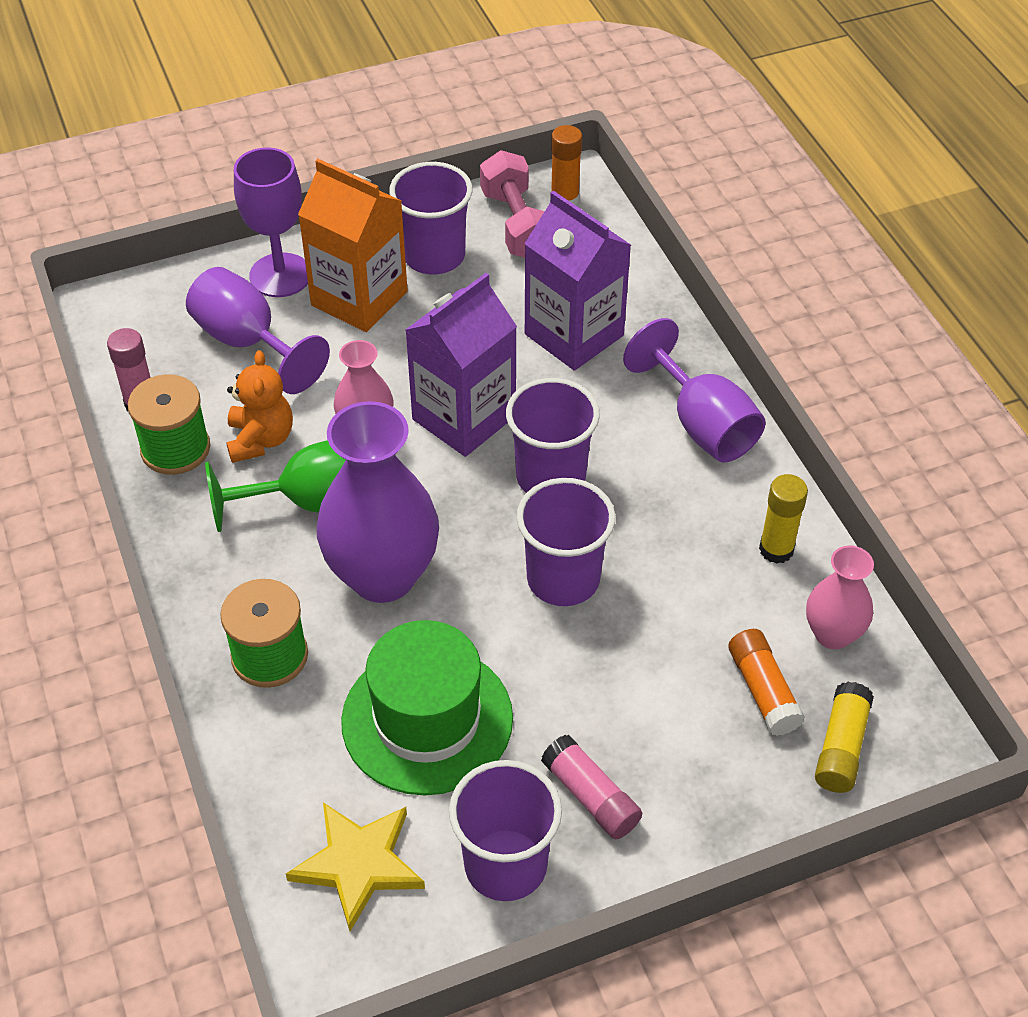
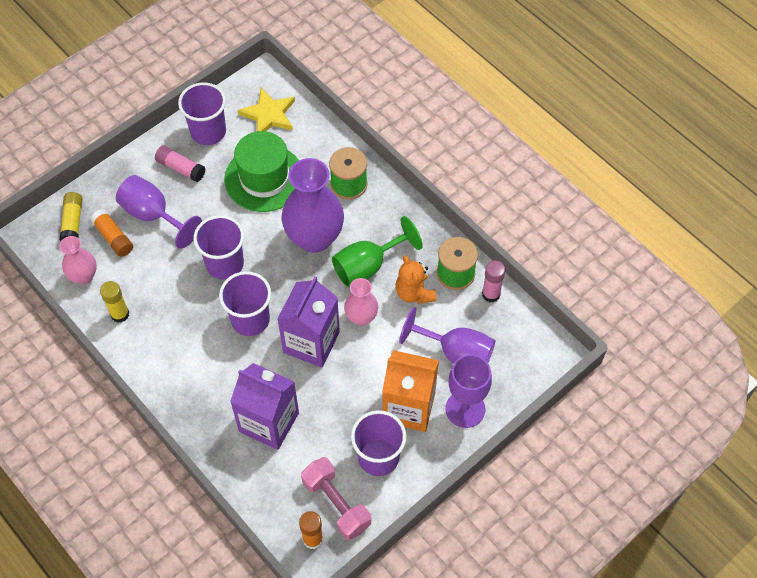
camera: 160 degrees right, 10 degrees up
purple goblet [623,318,766,463] -> purple goblet moved to [116,175,202,249]

